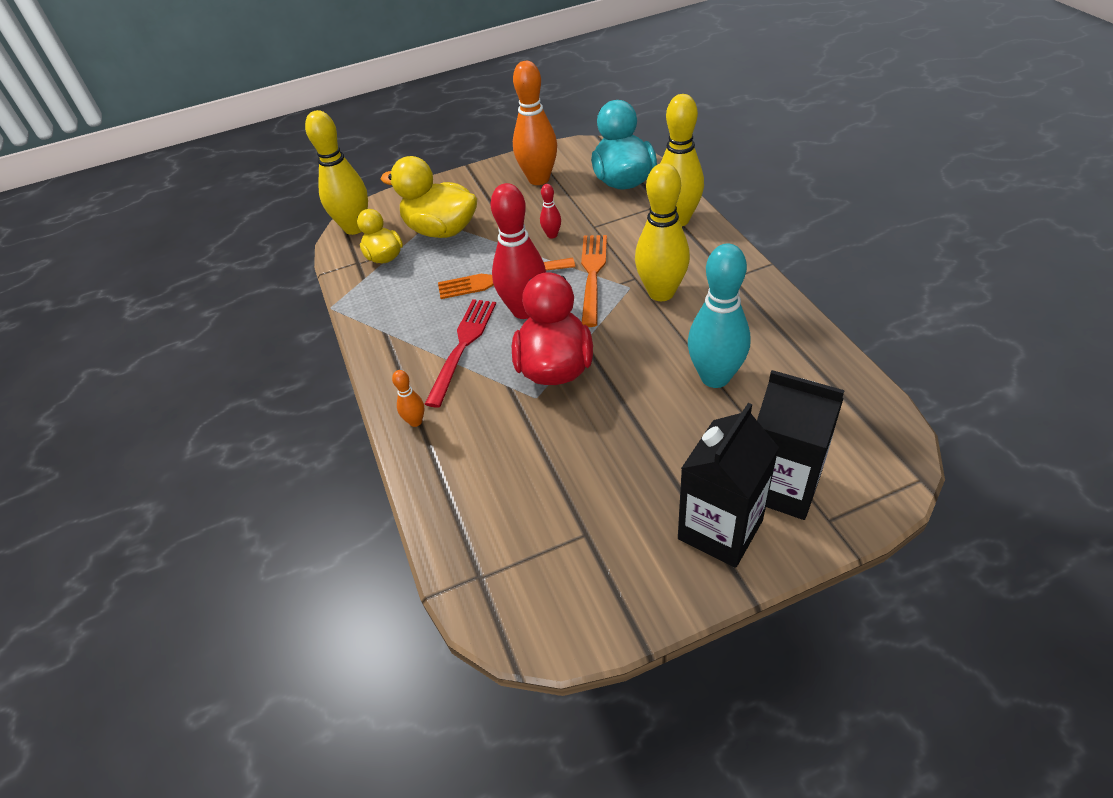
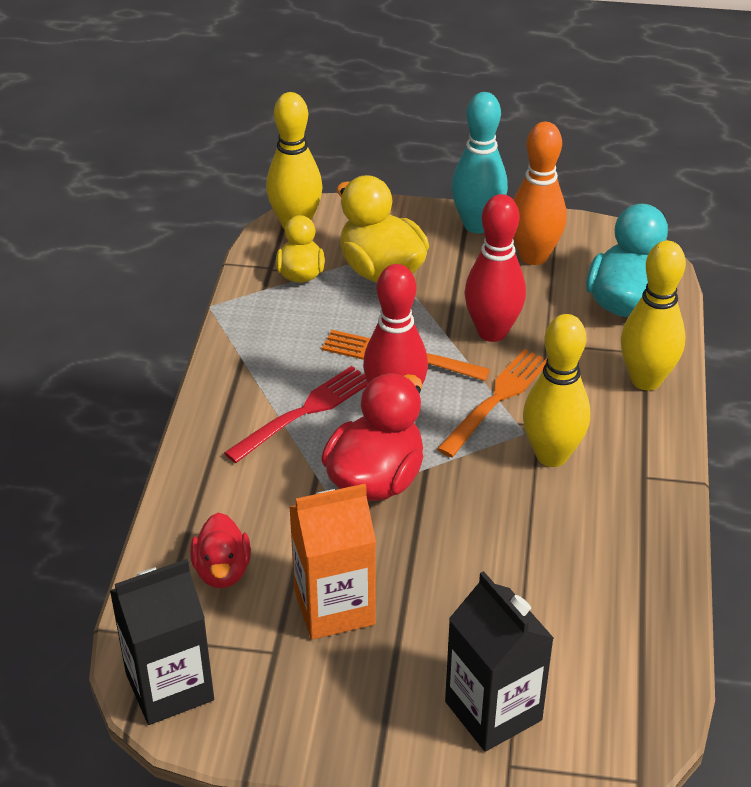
camera: 25 degrees right, 5 degrees down
orange bowling pin [392,370,425,427] -> none
red bowling pin [540,184,561,239] -> red bowling pin [464,194,526,342], size x2.23
black carton [678,403,779,568] -> black carton moved to [110,559,214,725]
turquoise bowling pin [688,243,750,388] -> turquoise bowling pin moved to [451,92,508,233]
none -> red duck [190,513,251,588]
none -> orange carton [289,484,376,640]

